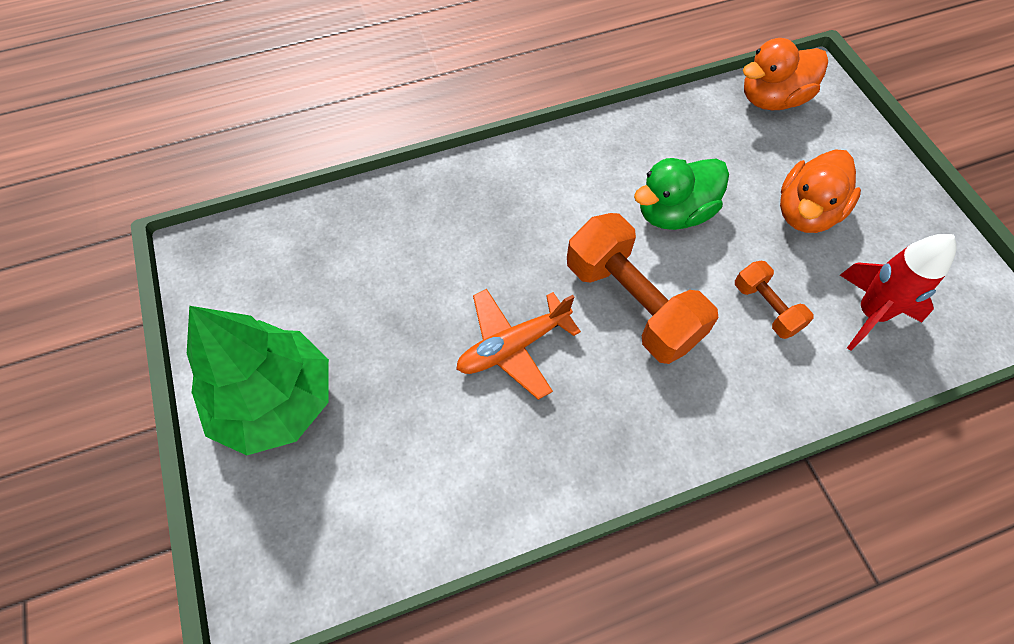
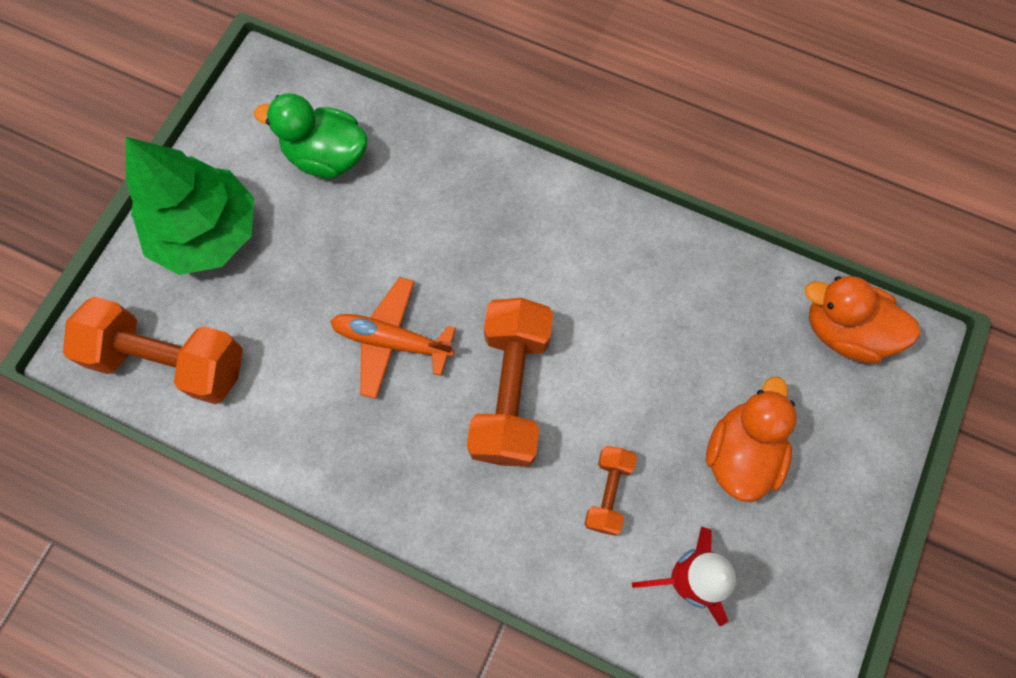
camera: 45 degrees right, 10 degrees up
green duck [634,158,729,230] -> green duck moved to [254,93,368,179]
orange duck [780,149,861,233] -> orange duck turned 120 degrees clockwise [706,377,797,502]
none -> orange dumbbell [63,297,243,404]

